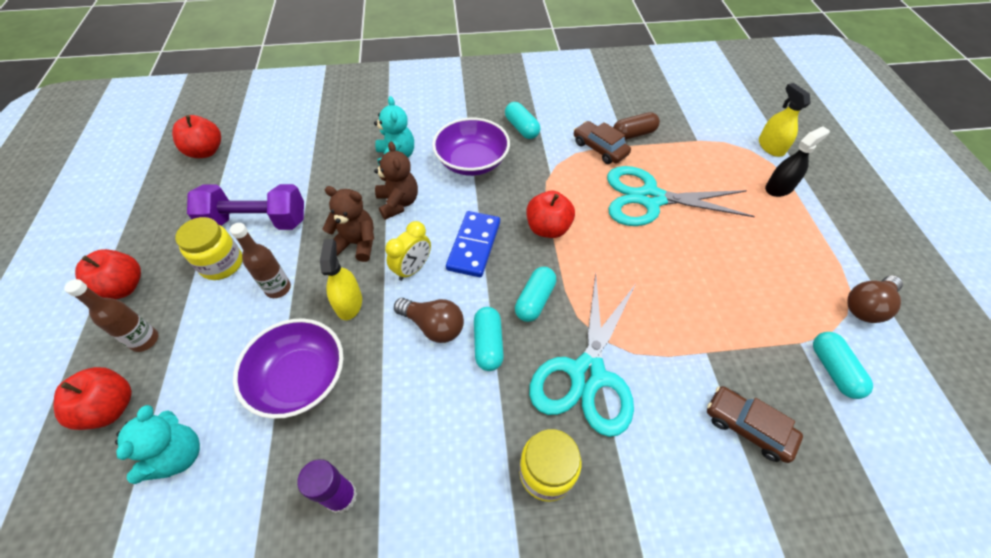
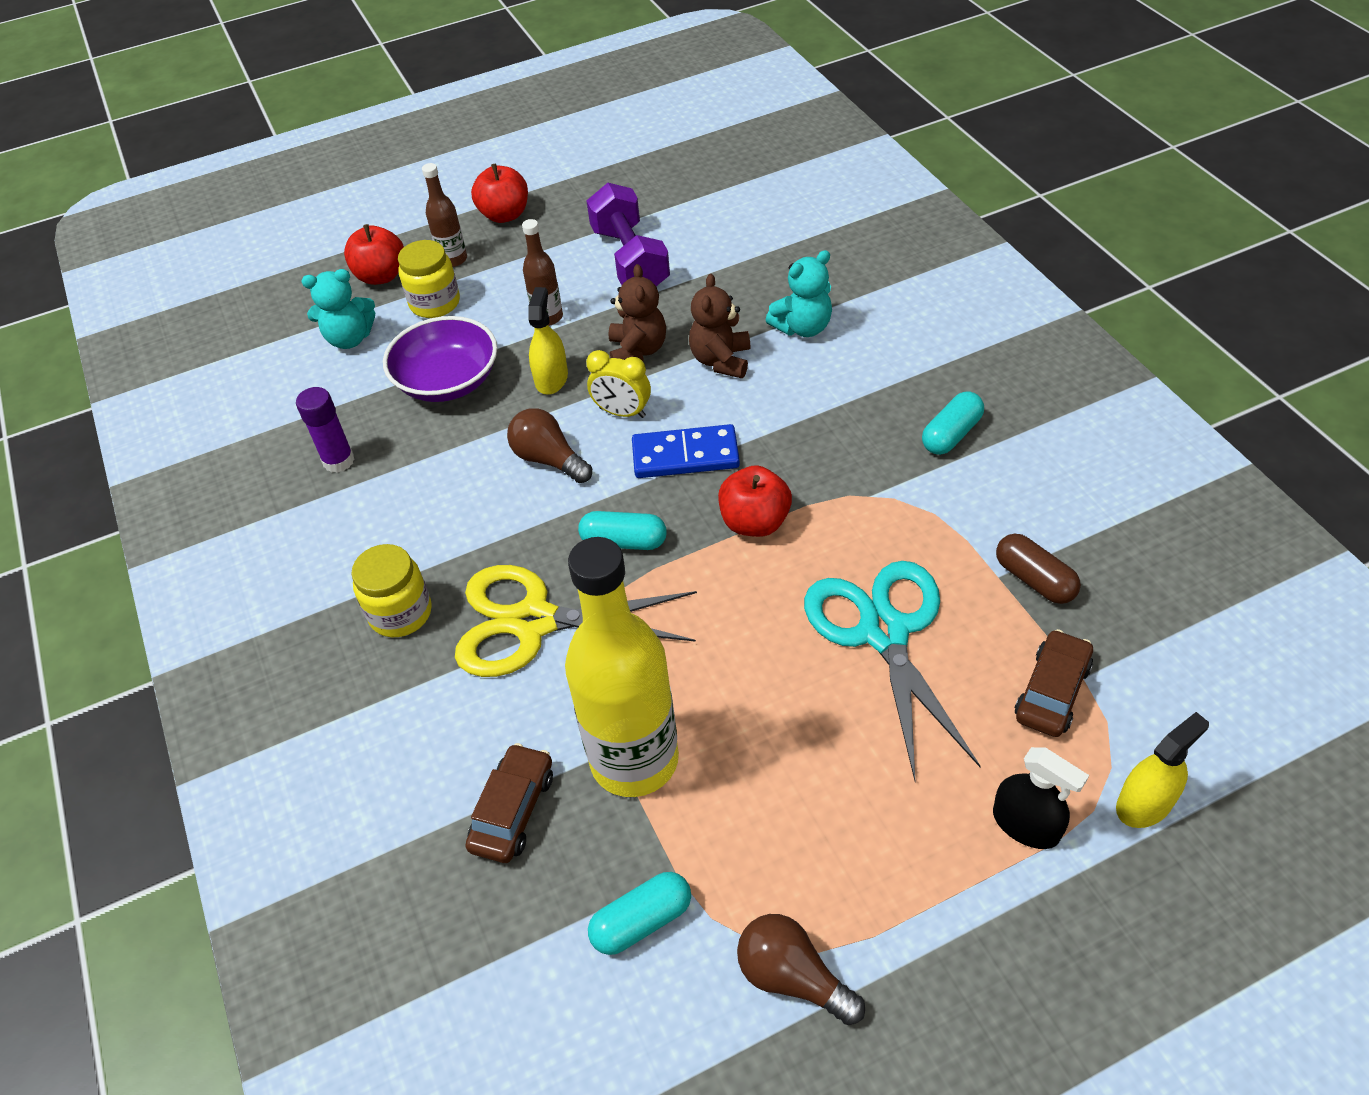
camera: 75 degrees right, 5 degrees down
red apple [172,115,221,158] -> none
yellow jar [175,217,243,280] -> yellow jar moved to [398,240,460,318]
yellow spray bottle [320,239,362,320] -> yellow spray bottle turned 60 degrees counterclockwise [528,287,568,395]
brown teddy bear [374,141,418,220] -> brown teddy bear turned 135 degrees clockwise [689,274,750,378]
brown light bulb [394,298,464,343] -> brown light bulb turned 120 degrees clockwise [507,408,592,483]
purple bowl [432,117,510,176] -> none
turquoise capsule [474,307,504,371] -> none
turquoise scissors [529,273,637,437] -> yellow scissors [455,565,697,677]
brown car [574,121,631,164] -> brown car moved to [1015,629,1093,737]
none -> yellow bottle [565,537,679,797]

